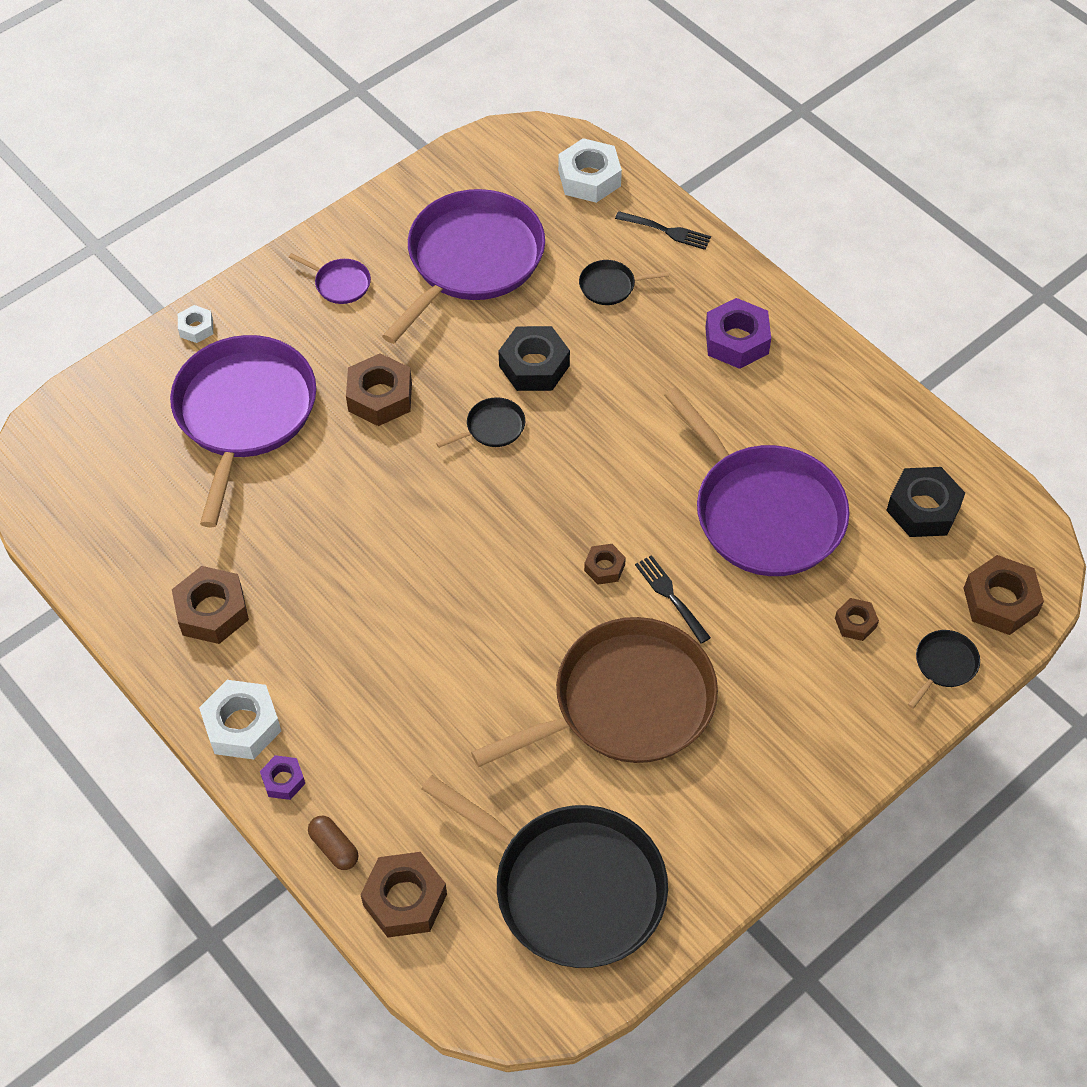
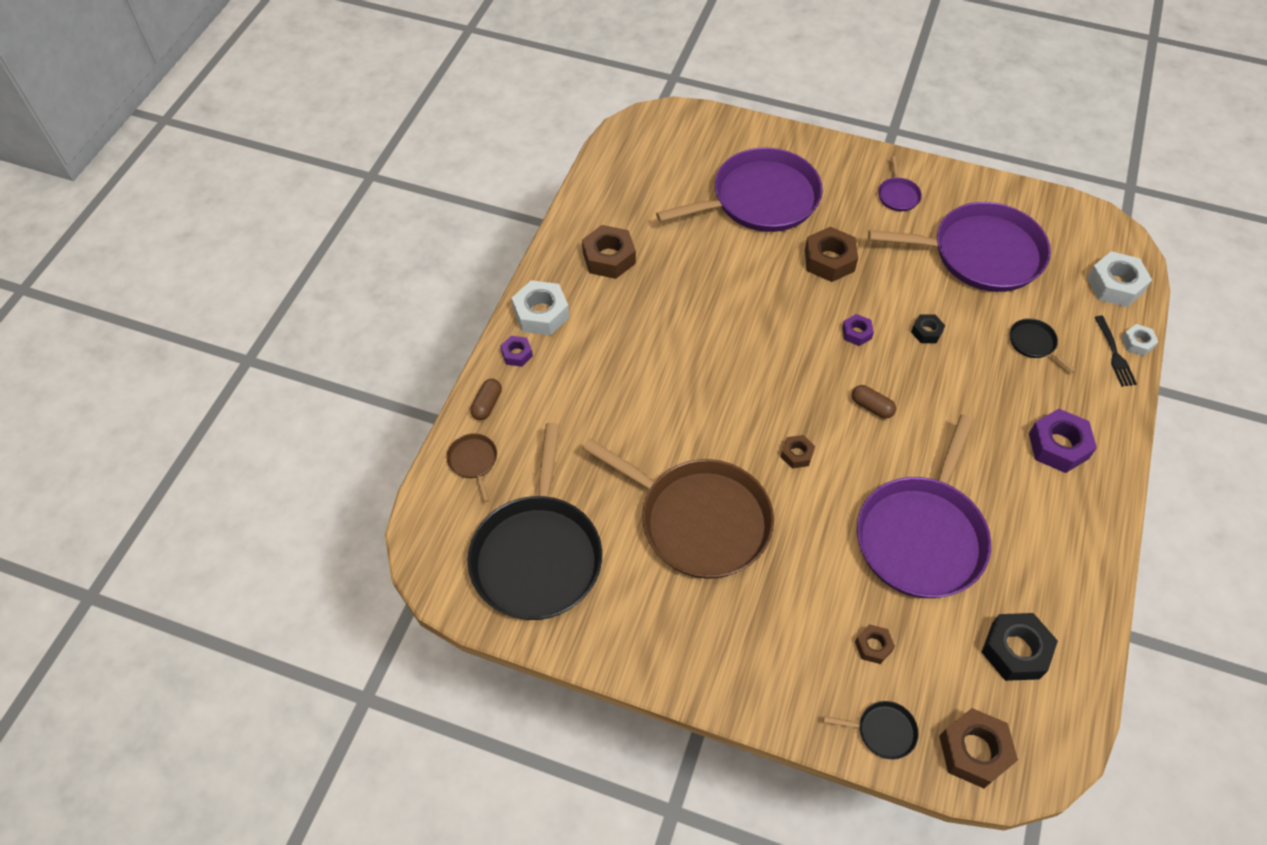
camera: 60 degrees right, 0 degrees up
white nut [178,305,213,343] -> white nut moved to [1122,324,1158,356]
brown nut [360,852,447,938] -> brown pan [446,433,497,502]
black pan [436,397,525,448] -> purple nut [842,314,874,346]
black nut [498,326,570,391] -> black nut [911,314,945,343], size x0.55
black fork [635,555,711,644] -> none
none -> brown capsule [852,385,896,419]

